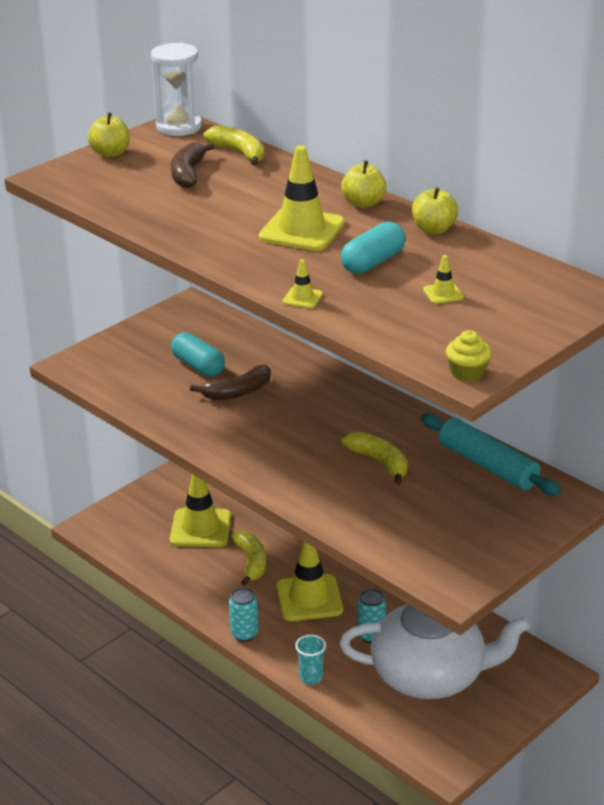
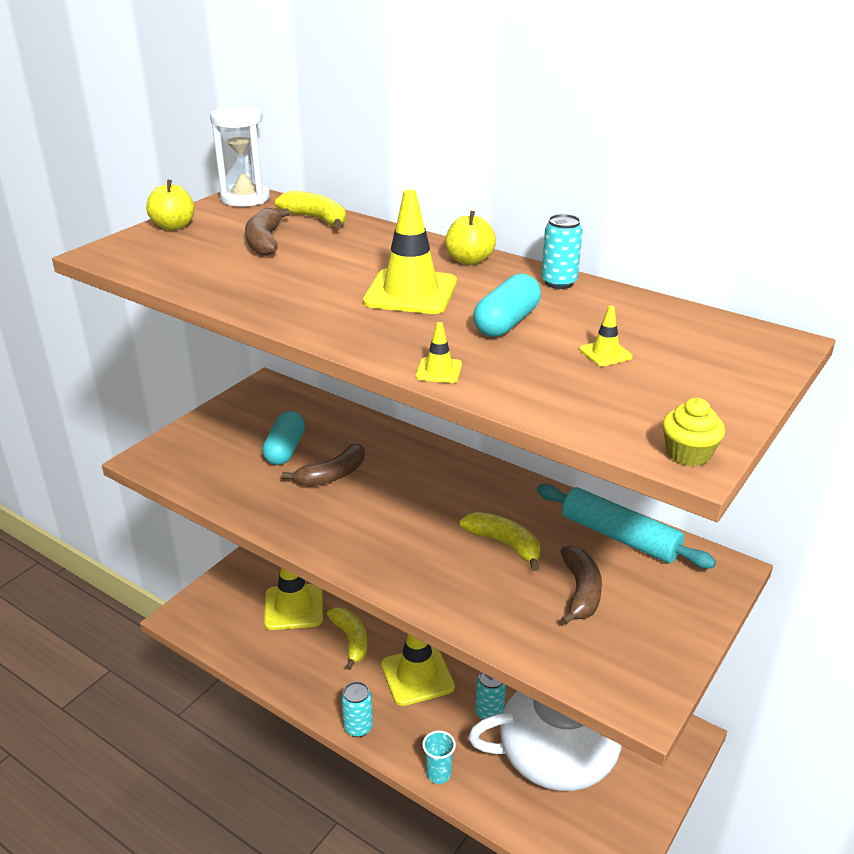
camera: 10 degrees left, 0 degrees up
turquoise capsule [171,332,225,377] -> turquoise capsule turned 60 degrees clockwise [262,411,305,465]
yellow apple [412,187,458,234] -> turquoise can [541,214,583,289]
none -> brown banana [560,546,602,625]

